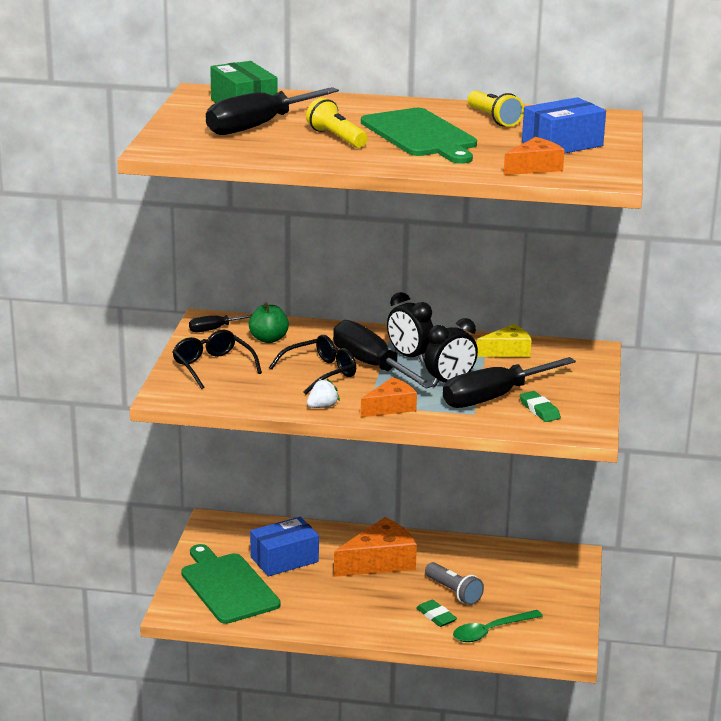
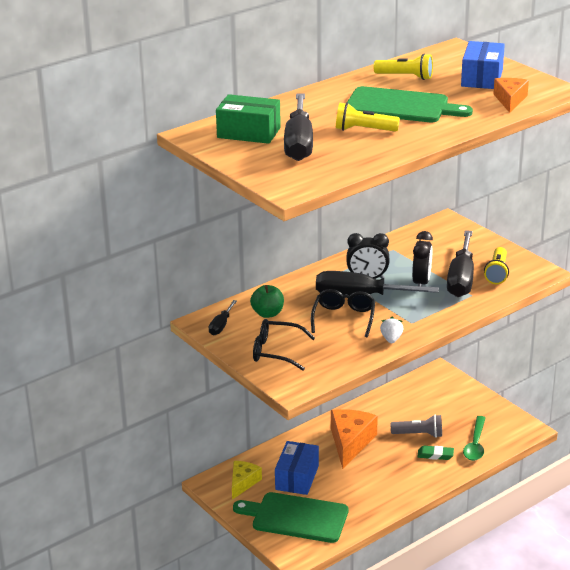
camera: 45 degrees left, 5 degrees up
orange cheese [361,377,417,417] -> none
yellow cheese [477,324,531,357] -> yellow cheese moved to [232,461,262,500]
green eraser [520,391,561,422] -> yellow flashlight [484,247,509,284]

